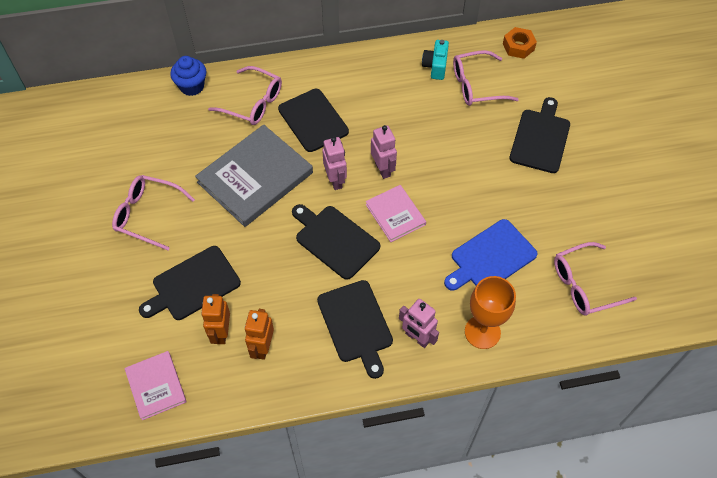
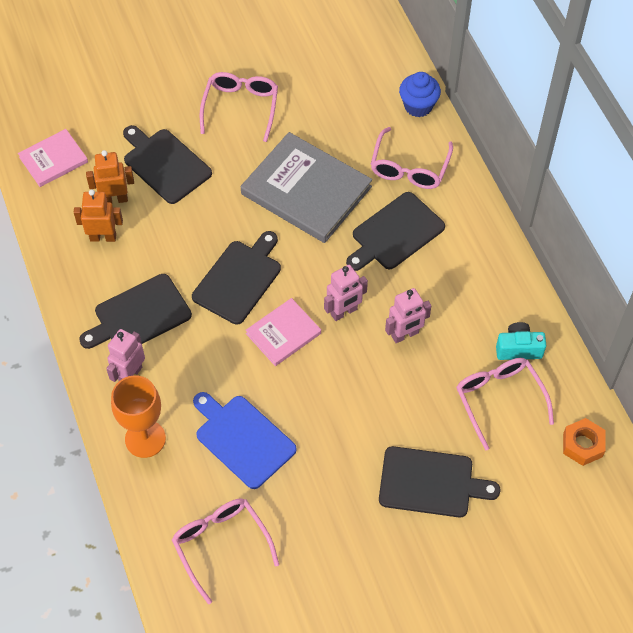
camera: 80 degrees right, 0 degrees up
pink robot [322,137,347,190] -> pink robot moved to [385,288,431,343]

